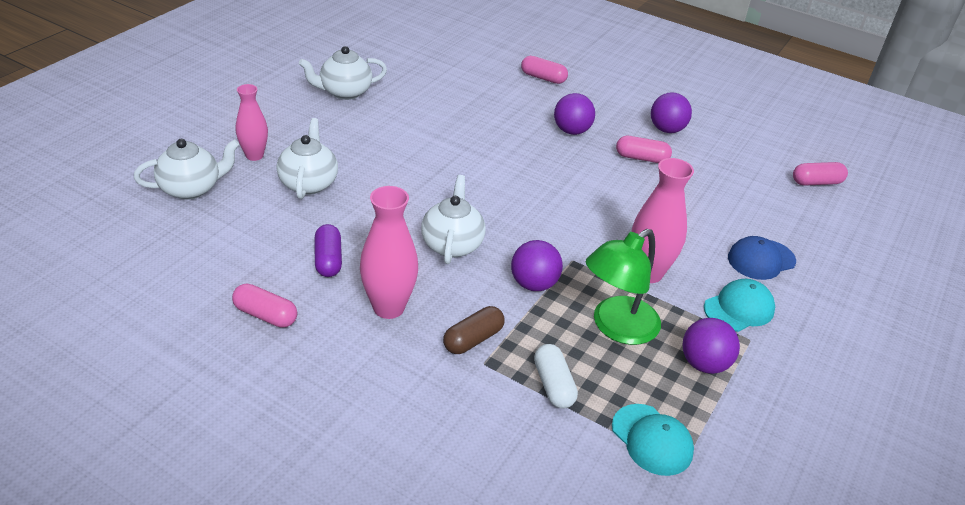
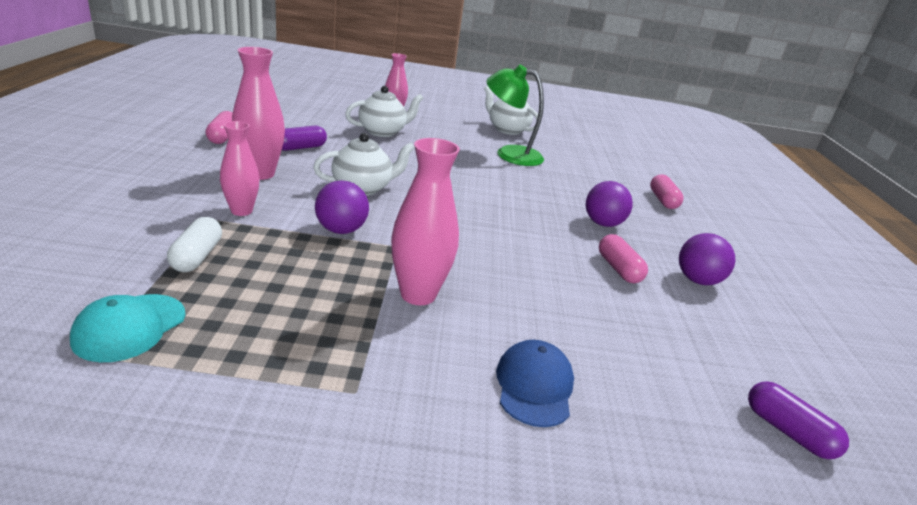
camera: 60 degrees right, 10 degrees down
white teapot [134,139,239,200] -> none
brown capsule [443,306,505,354] -> pink vase [220,121,260,216]
white capsule [534,344,578,409] -> white capsule turned 45 degrees counterclockwise [167,217,222,272]
green lamp [586,229,661,345] -> green lamp moved to [486,64,544,166]
purple ball [682,318,740,374] -> none
turquoise cap [704,279,775,332] -> none
blue cap [728,236,796,280] -> blue cap turned 60 degrees clockwise [496,340,574,427]
pink capsule [793,162,848,186] -> purple capsule [748,381,849,459]

